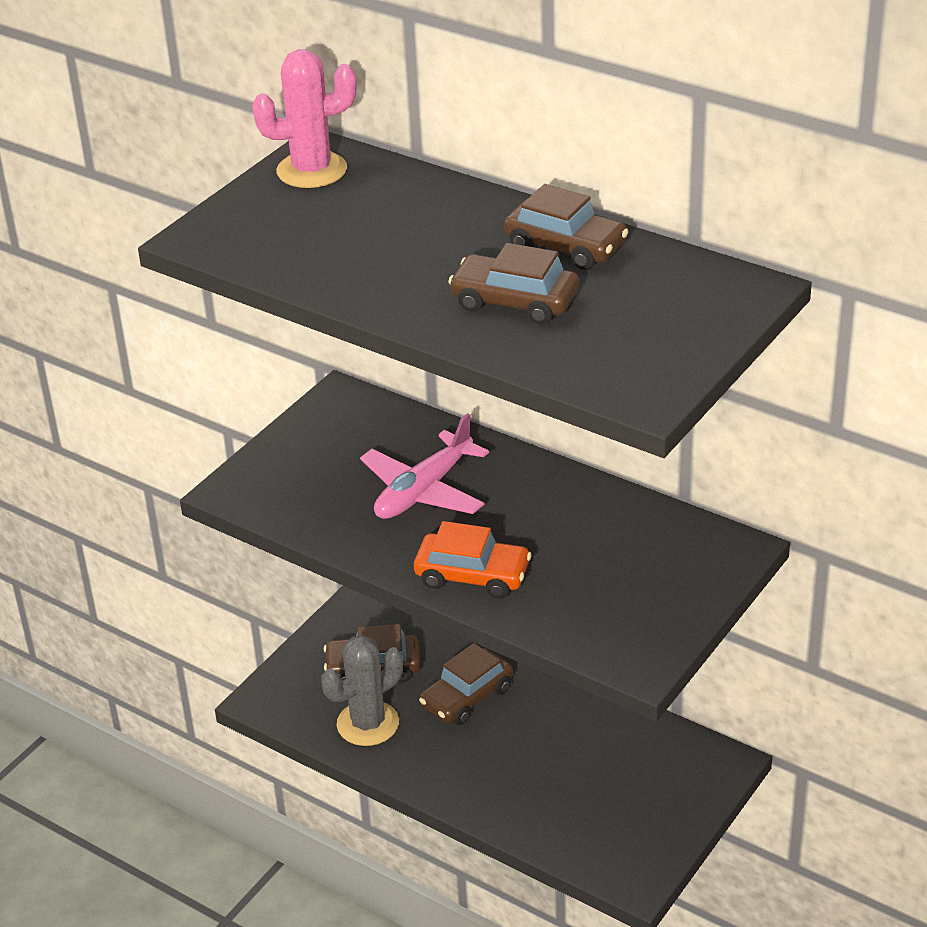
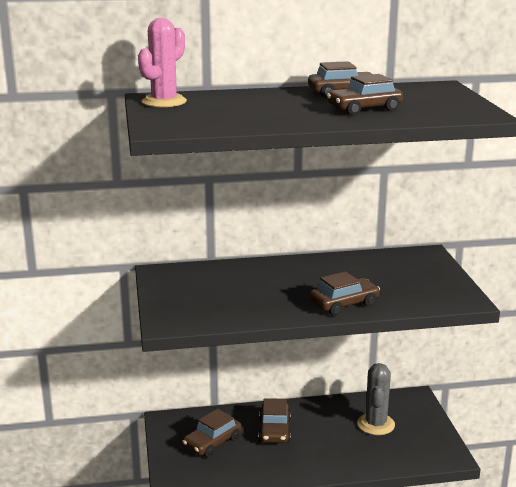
camera: 45 degrees left, 15 degrees down
grey cactus [321,635,403,746] -> grey cactus moved to [357,363,395,435]
pink plane [360,413,489,519] -> none
orange car [414,521,532,598] -> brown car [310,271,380,316]

